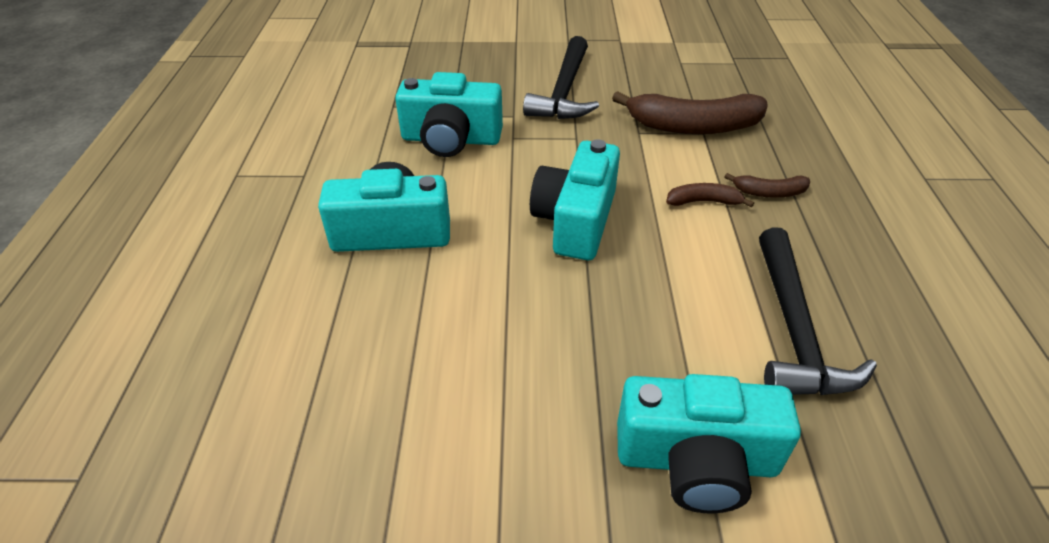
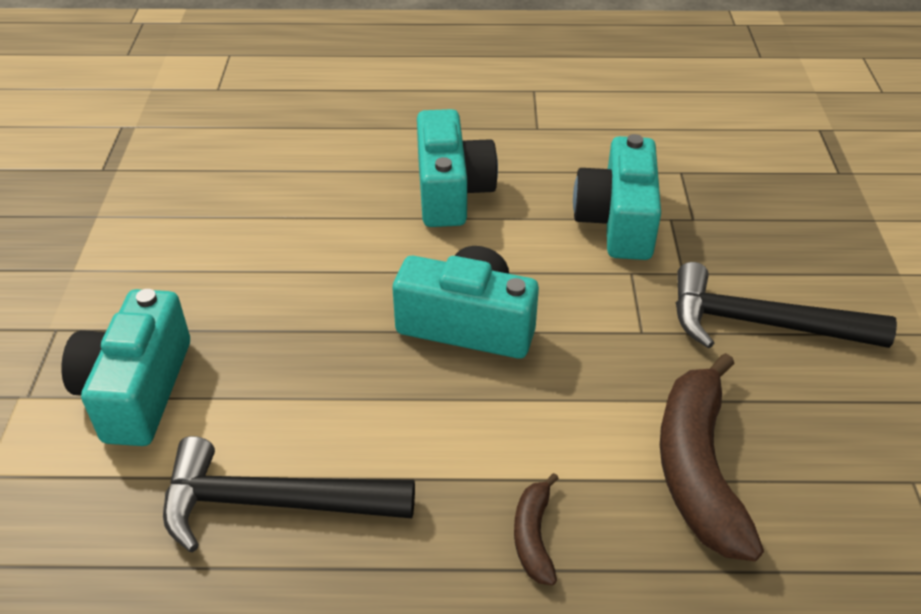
camera: 90 degrees right, 0 degrees up
brown banana [666,183,754,208] -> none

